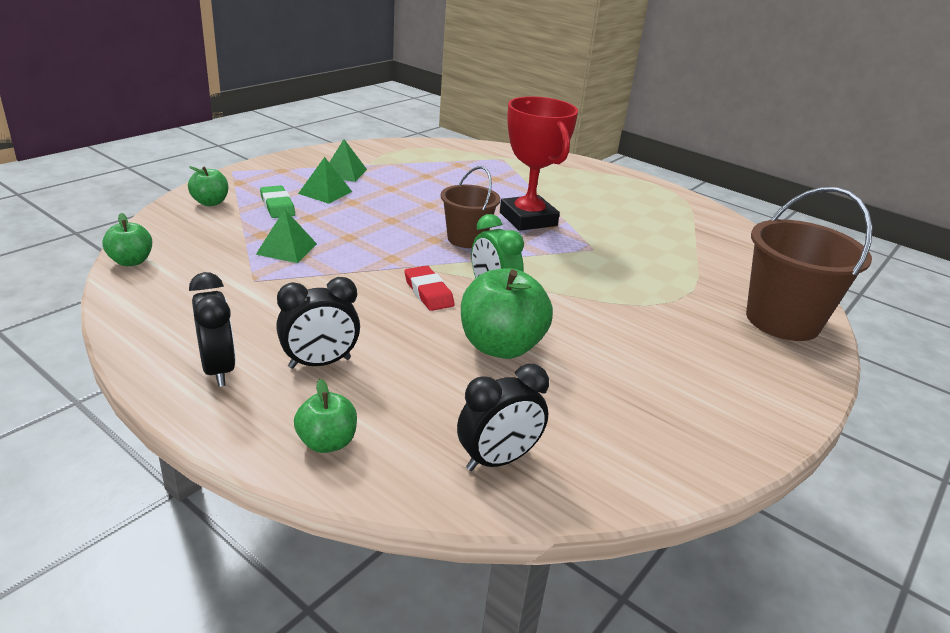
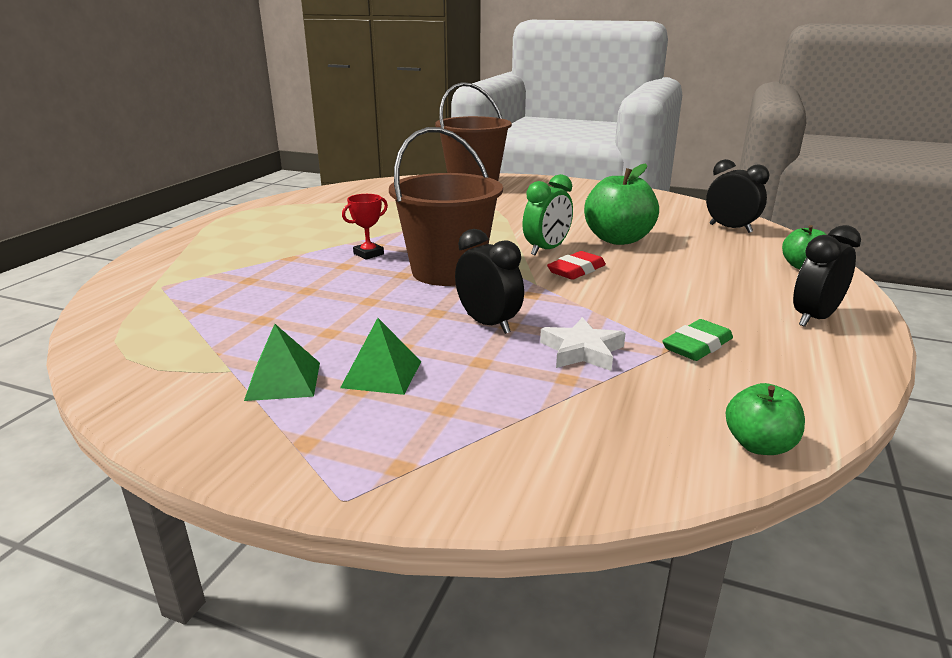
camera: 105 degrees left, 5 degrees down
green apple [188,166,228,206] -> none
green pyramid [256,209,317,263] -> white star [540,317,626,371]
green eraser [260,185,295,218] -> green eraser moved to [662,319,733,361]
black clock [276,277,360,369] -> black clock moved to [455,229,524,334]
brown bucket [441,166,500,248] -> brown bucket [389,127,503,286], size x1.64
red trophy [500,96,578,231] -> red trophy [342,194,388,260], size x0.44

